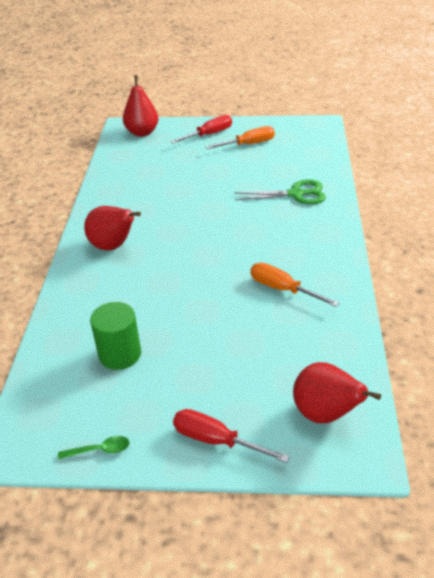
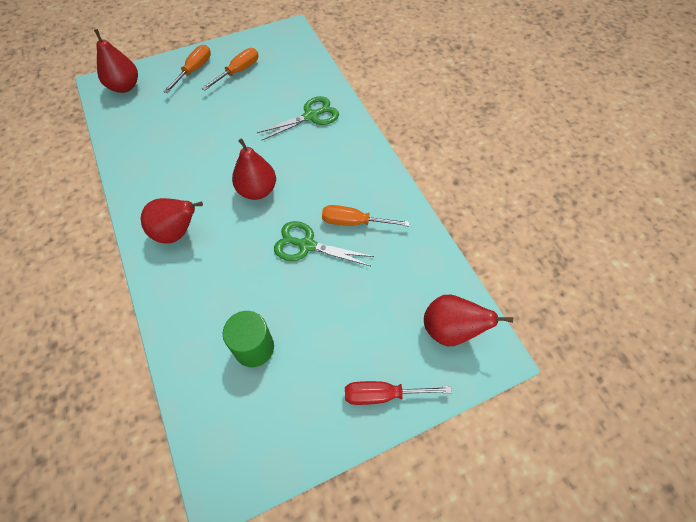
camera: 30 degrees left, 20 degrees up
green spoon [58,436,130,460] -> none
red screwdriver [171,115,232,144] -> orange screwdriver [163,45,211,93]
none -> red pear [232,138,276,200]
none -> green scissors [274,221,374,266]

